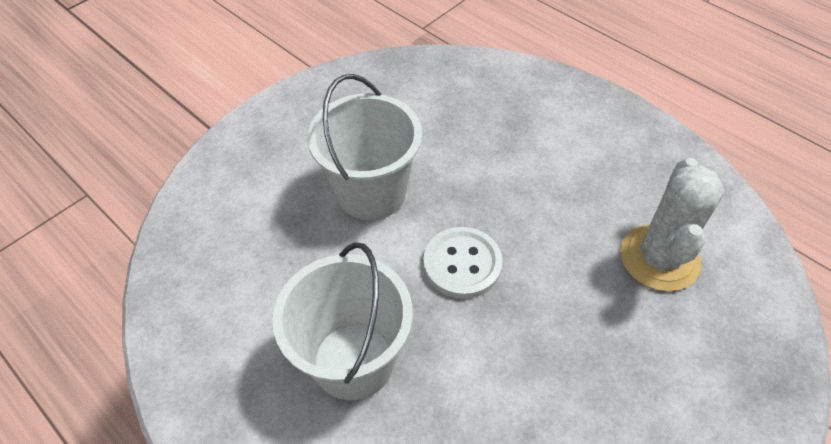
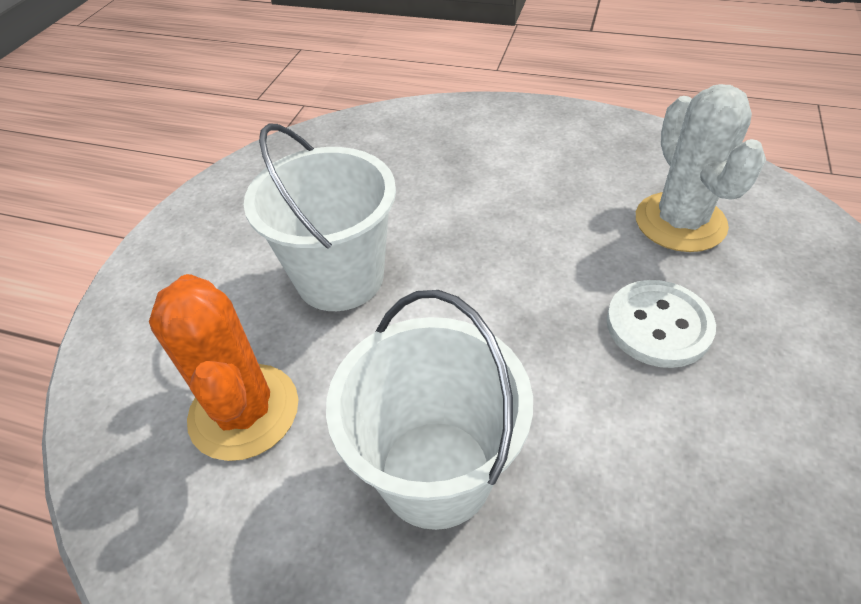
camera: 25 degrees left, 5 degrees down
white button [423,227,503,299] -> white button moved to [607,280,716,368]
none -> orange cactus [149,274,298,461]

